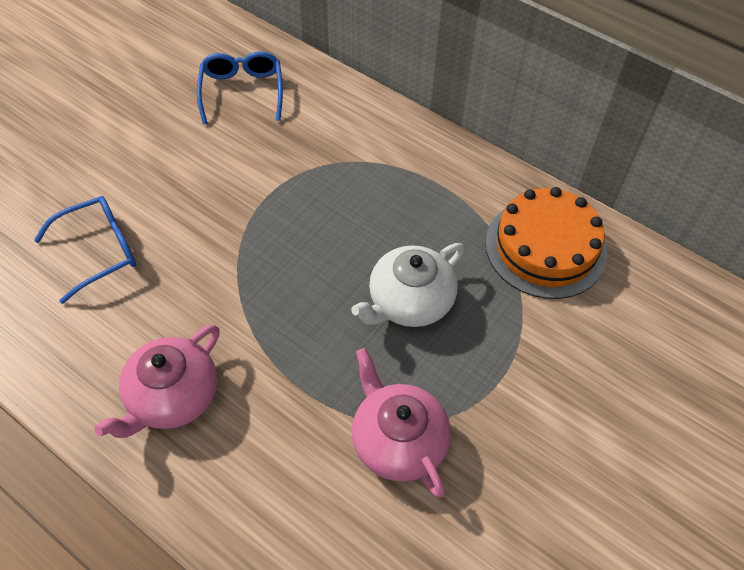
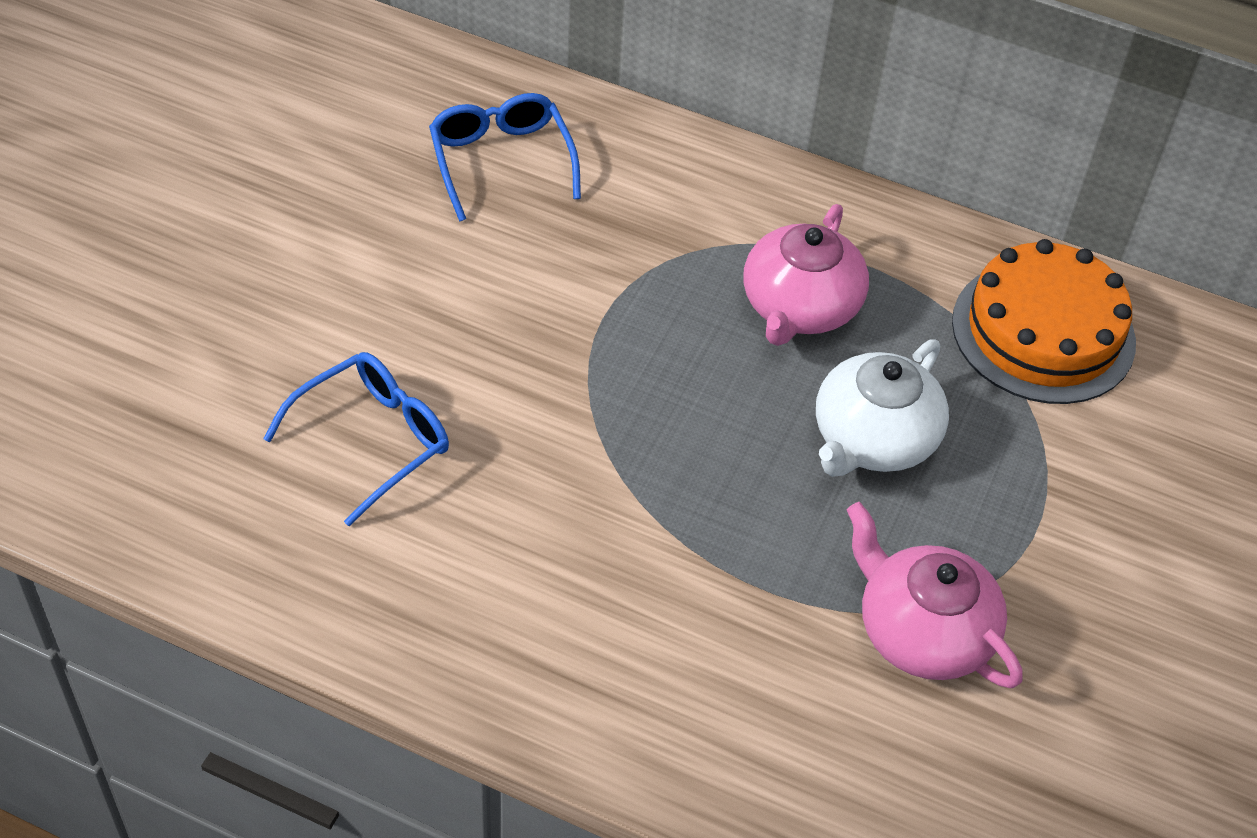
camera: 15 degrees left, 5 degrees down
pink teapot [94,324,220,438] -> pink teapot moved to [743,204,869,346]

